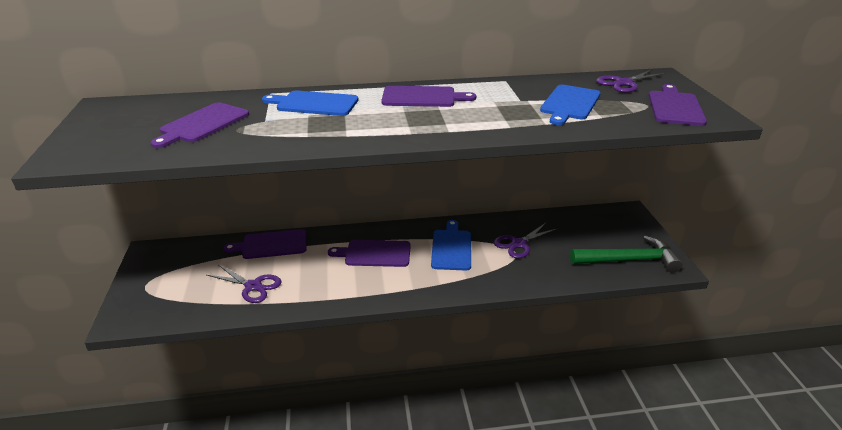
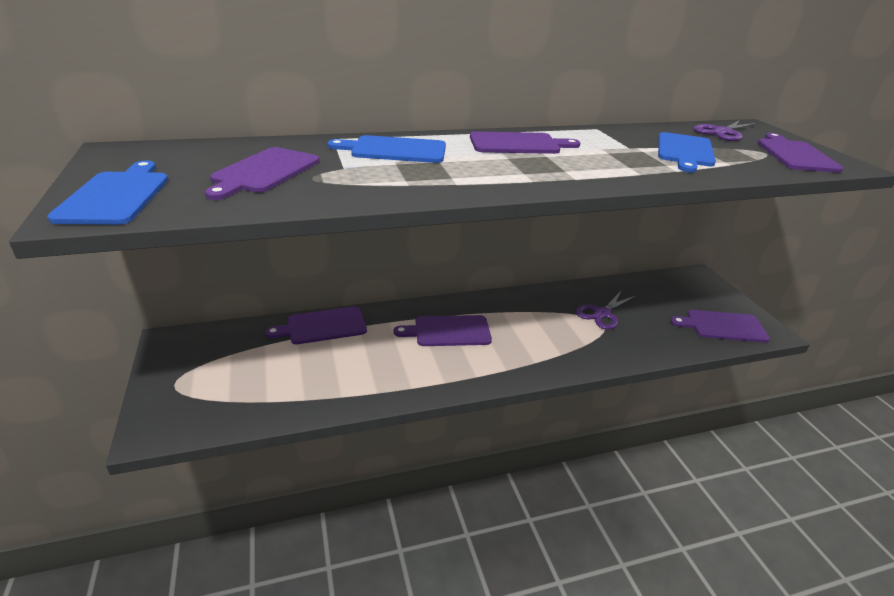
camera: 10 degrees left, 0 degrees up
purple scissors [207,265,282,303] -> none
blue cutting board [431,220,471,270] -> blue cutting board moved to [47,161,168,225]
green hammer [570,235,682,272] -> purple cutting board [670,310,770,343]

